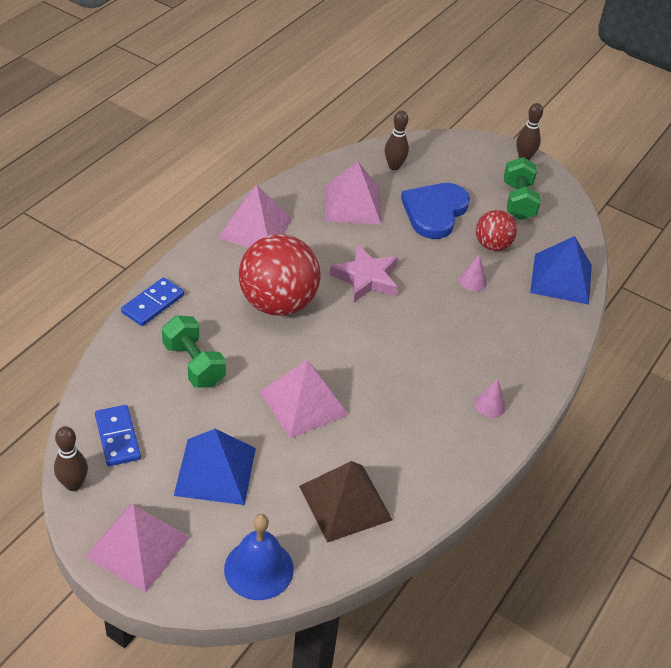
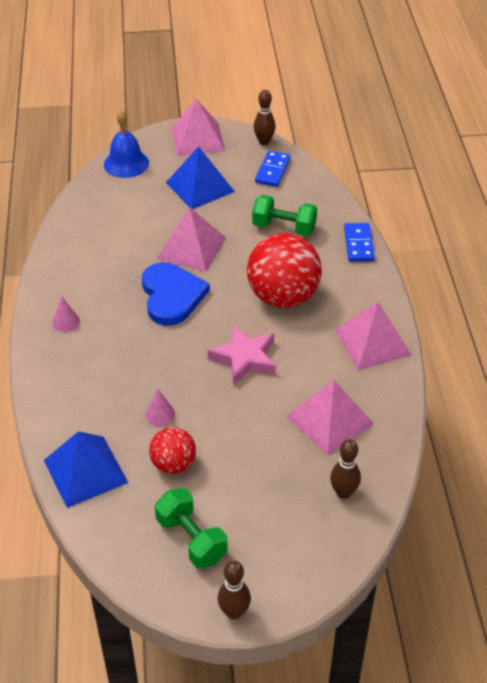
camera: 145 degrees right, 0 degrees up
blue domino [95,405,141,466] -> blue domino turned 75 degrees clockwise [255,151,291,187]
brown pyramid [299,461,392,543] -> none
blue heart [401,183,470,239] -> blue heart moved to [142,263,210,325]

